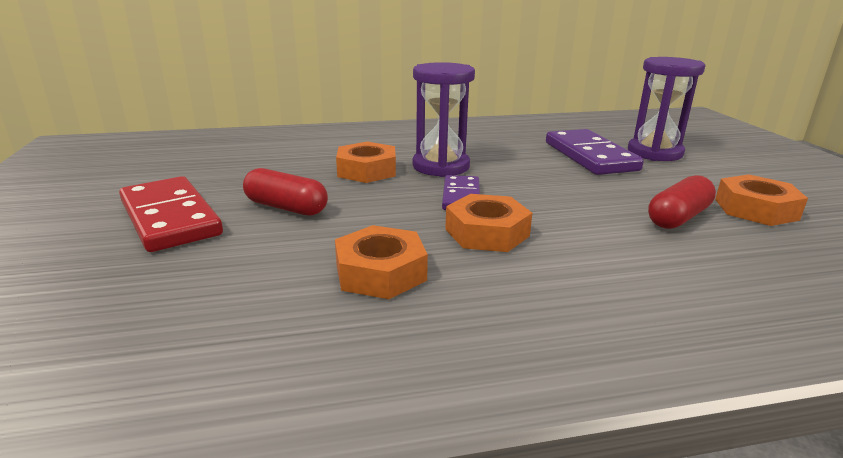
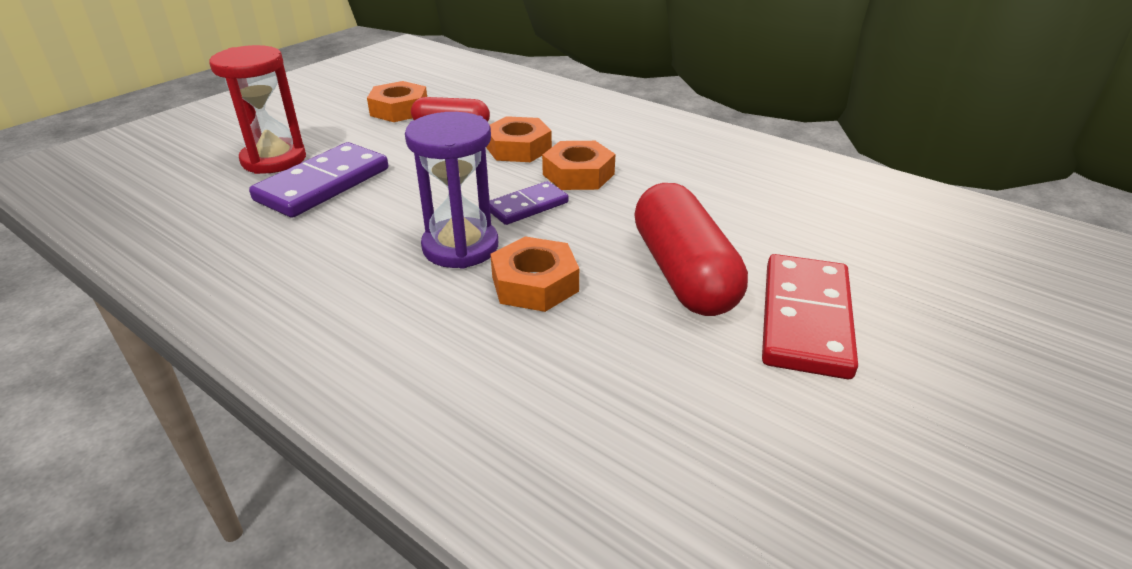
camera: 130 degrees left, 10 degrees up
red capsule [243,168,328,216] -> red capsule [634,183,748,316], size x1.64
orange nut [335,225,428,299] -> orange nut moved to [486,116,552,162]
purple hourglass [628,57,705,161] -> red hourglass [209,45,306,174]

